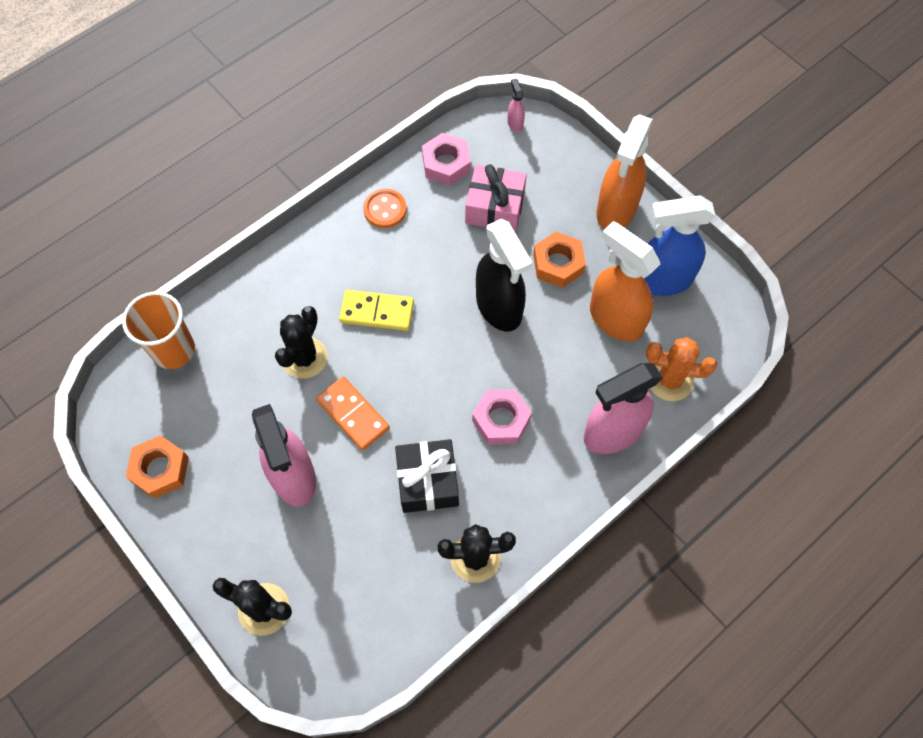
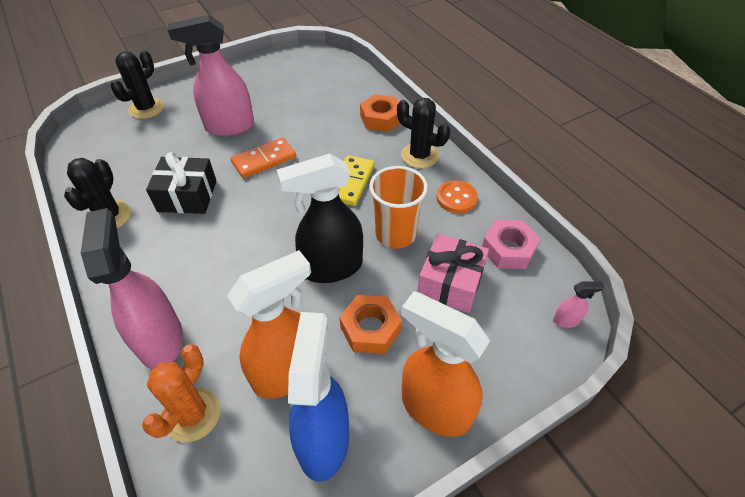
camera: 100 degrees right, 15 degrees down
orange cup [122,292,195,369] -> orange cup moved to [369,166,428,249]
orange nut [126,435,189,499] -> orange nut moved to [360,94,400,132]
black cactus [275,306,328,379] -> black cactus moved to [397,98,450,168]
pink nut [472,389,532,445] -> none

